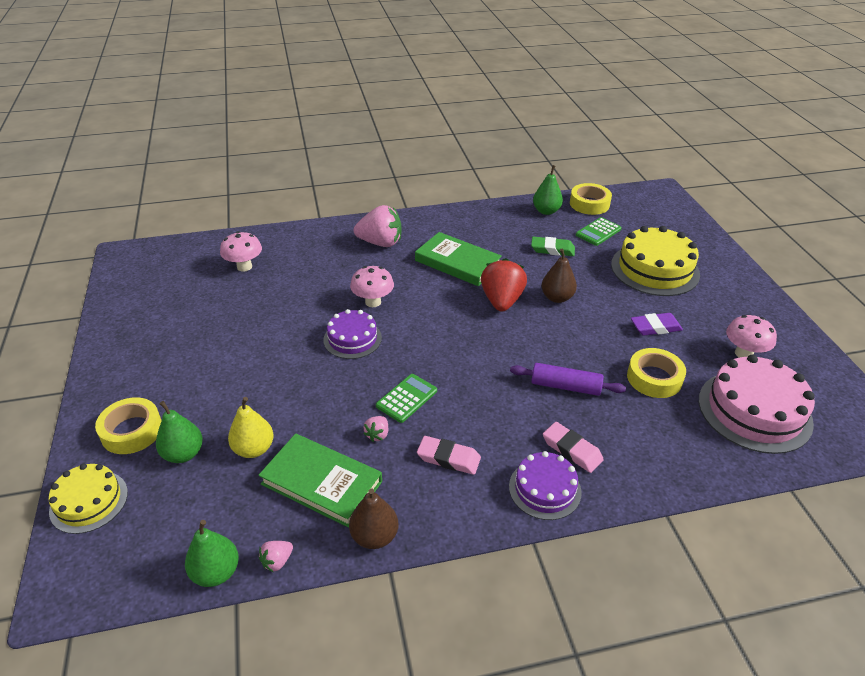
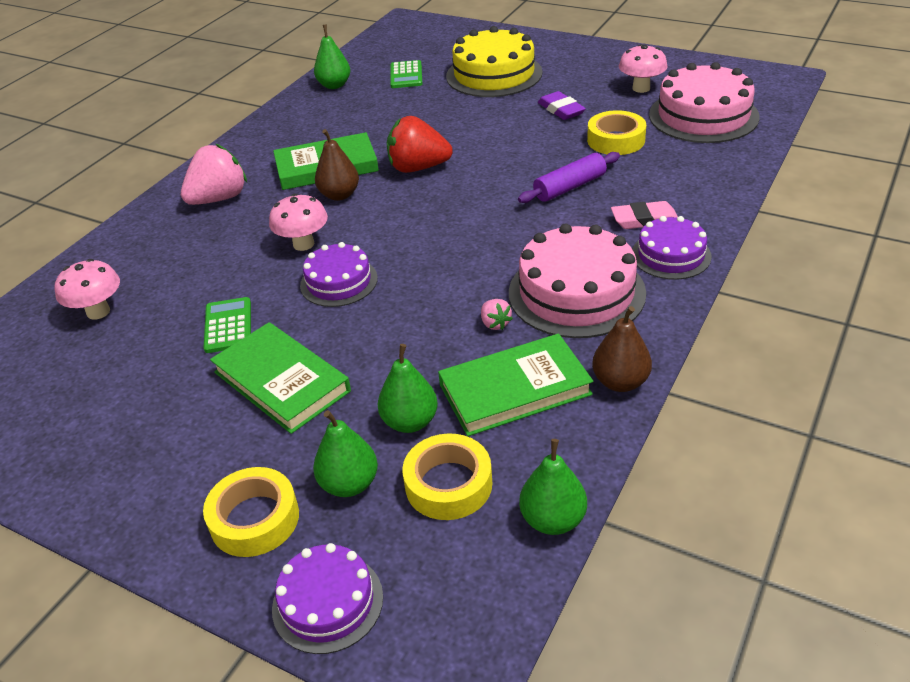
camera: 45 degrees left, 0 degrees up
yellow cake [48,464,128,534] -> purple cake [272,543,383,654]
yellow pear [228,397,274,458] -> green pear [378,344,438,433]
pink strawberry [259,541,293,572] -> none
green calculator [376,374,437,423] -> green calculator moved to [203,297,251,353]
pink eraser [417,436,481,475] -> pink cake [509,223,646,338]
red strawberry [481,258,527,312] -> red strawberry turned 45 degrees counterclockwise [387,116,453,173]
green eraser [531,236,575,256] -> none
brown pear [541,249,577,303] -> brown pear moved to [315,129,359,201]
yellow tape [570,183,612,215] -> yellow tape moved to [402,434,492,520]
purple eraser [631,313,683,336] -> purple eraser turned 60 degrees counterclockwise [538,91,586,120]
none -> green book [210,322,351,434]

